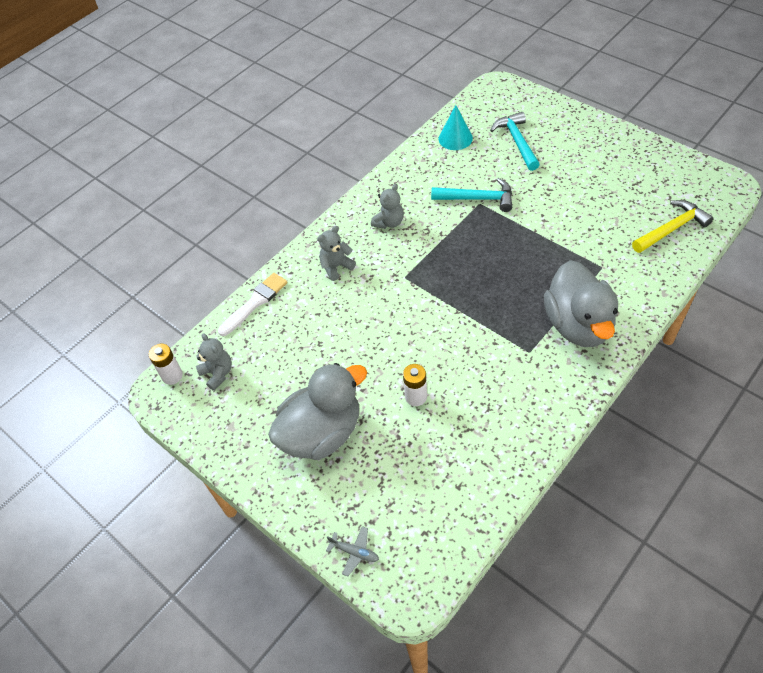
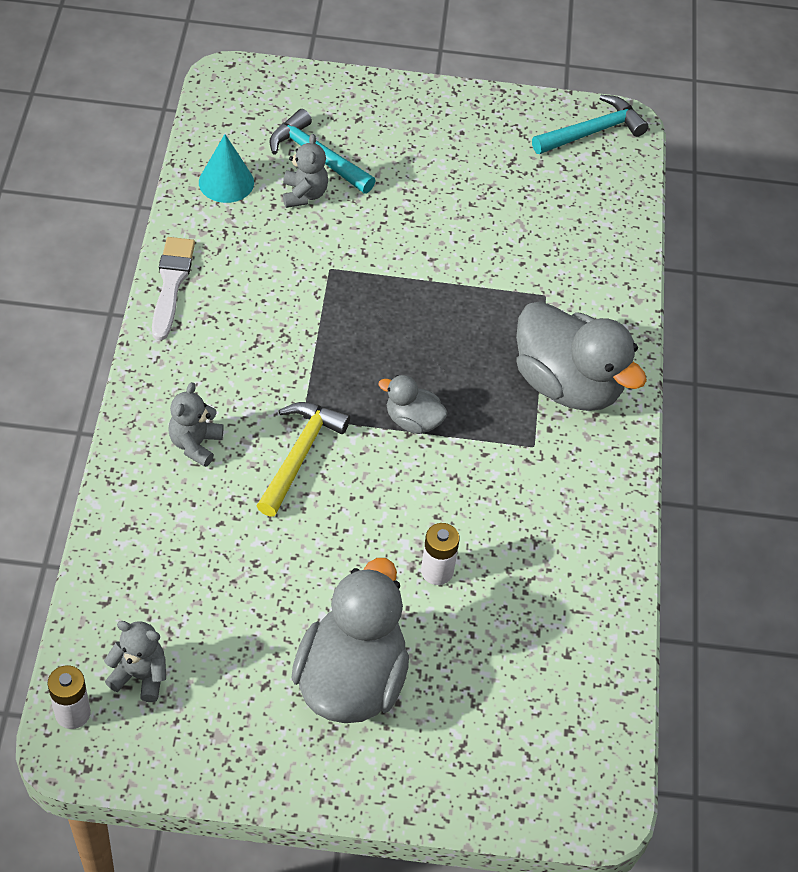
camera: 45 degrees left, 0 degrees up
white brush [218,273,287,336] -> white brush moved to [152,237,195,340]
grey plane [326,526,379,577] -> none
grey teddy bear [371,184,404,229] -> grey teddy bear moved to [283,134,328,208]
turquoise hammer [431,178,512,212] -> turquoise hammer moved to [532,95,648,154]
yellow hammer [632,200,714,253] -> yellow hammer moved to [257,402,350,517]
none -> grey duck [378,375,448,434]

